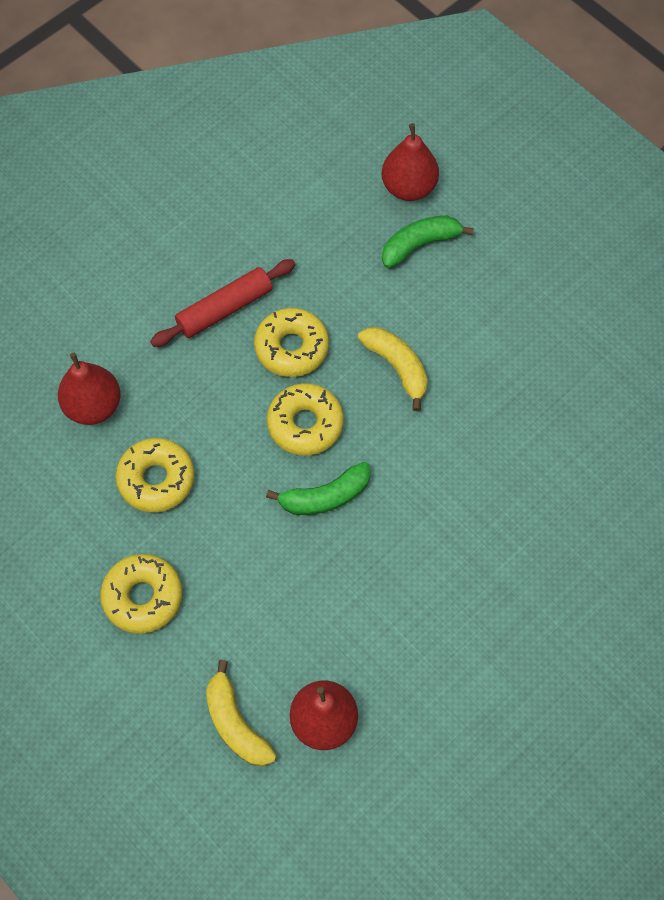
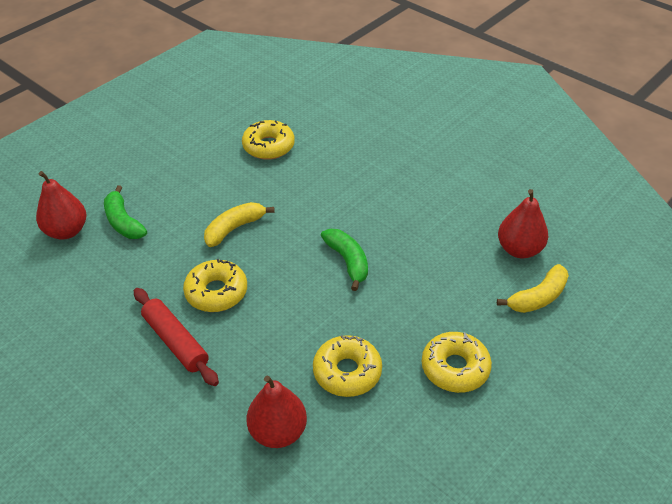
camera: 95 degrees left, 20 degrees down
yellow donut [267,383,344,456] -> yellow donut moved to [242,120,295,160]

